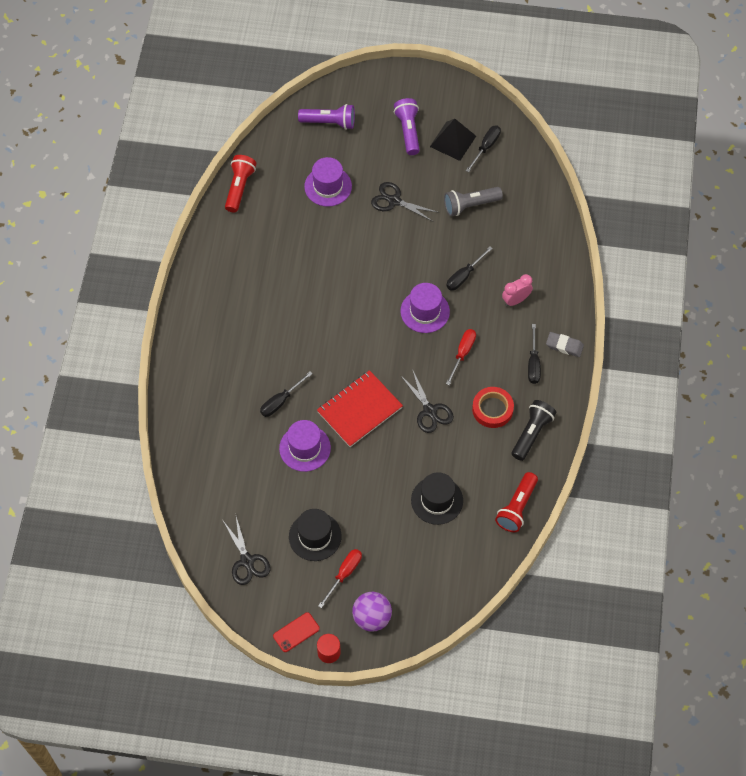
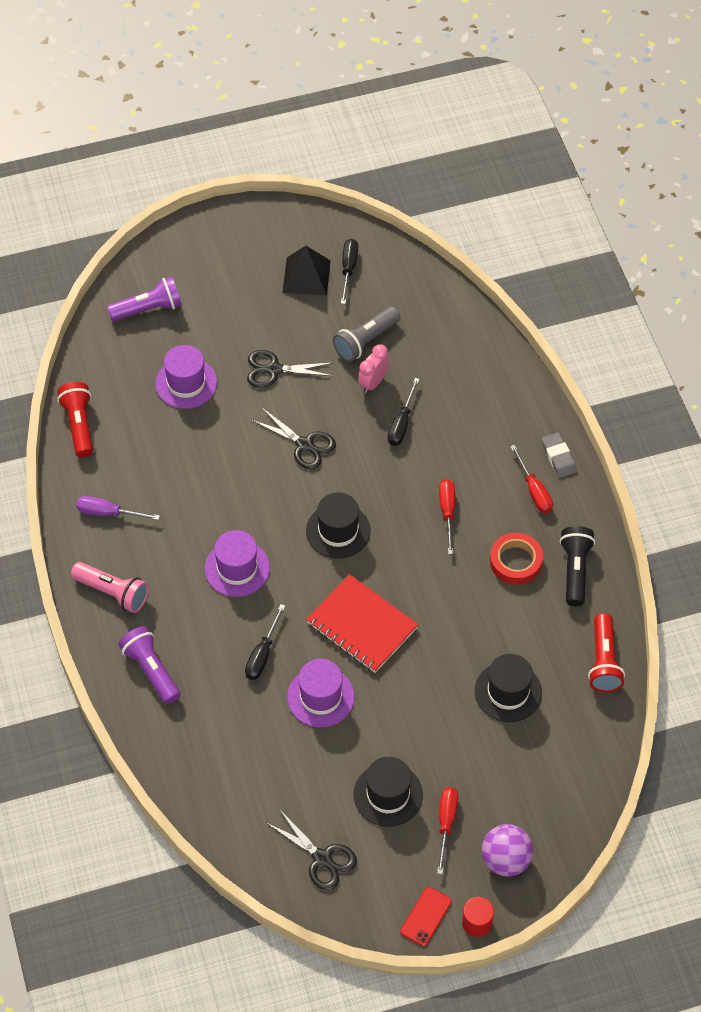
camera: 25 degrees left, 5 degrees down
red notebook [317,370,403,447] -> red notebook turned 75 degrees counterclockwise [306,574,419,673]
purple flashlight [394,98,420,155] -> purple flashlight moved to [118,626,181,704]
purple hat [400,283,450,333] -> purple hat moved to [205,530,270,597]
black scissors [400,369,454,433] -> black scissors moved to [252,408,336,469]
pink clock [502,274,533,306] -> pink clock moved to [358,344,389,394]
black screwdriver [528,324,541,384] -> red screwdriver [510,445,553,513]
grey eraser [546,332,584,357] -> grey eraser turned 75 degrees clockwise [542,432,577,478]
none -> pink flashlight [71,562,149,613]
none -> purple screwdriver [76,496,160,520]
none -> black hat [306,492,371,559]

